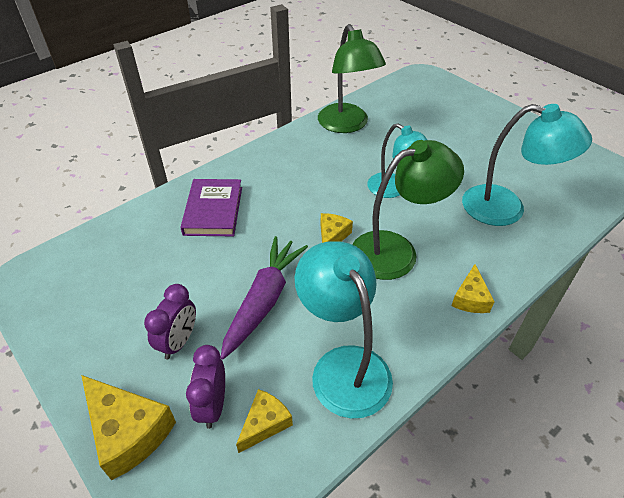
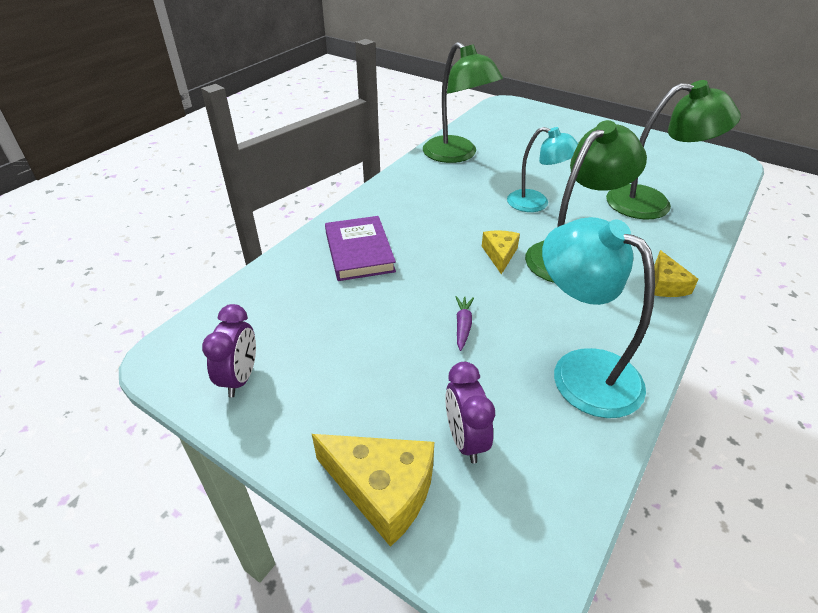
camera: 15 degrees left, 5 degrees down
purple clock [144,284,196,359] -> purple clock moved to [202,304,256,397]
purple carrot [221,236,308,359] -> purple carrot [455,296,474,351], size x0.44
yellow cheese [236,389,293,453] -> none
turquoise lamp [462,104,592,226] -> green lamp [606,80,741,219]

